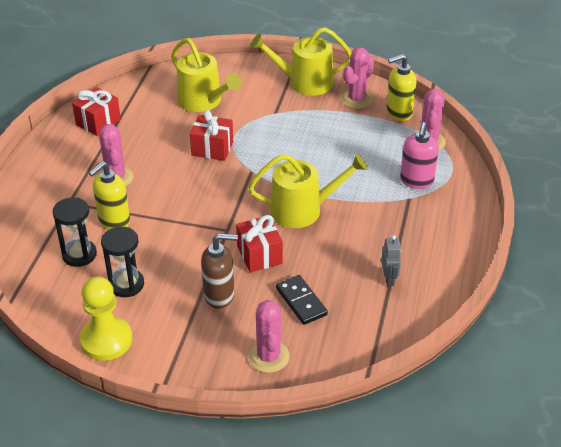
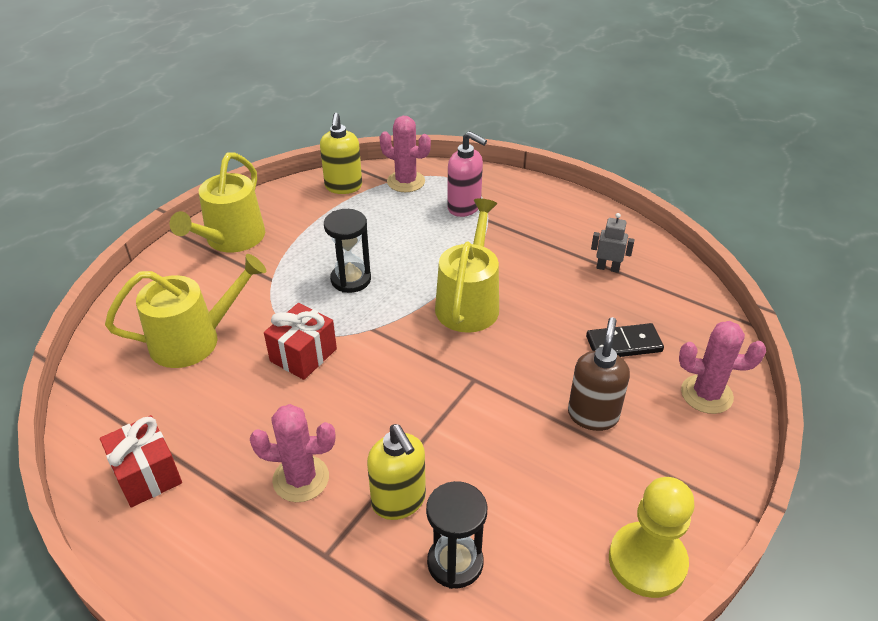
camera: 70 degrees left, 0 degrees up
black hourglass [101,227,144,297] -> black hourglass moved to [324,209,371,293]
red gift [236,215,283,272] -> none
pink cactus [341,47,374,109] -> none

